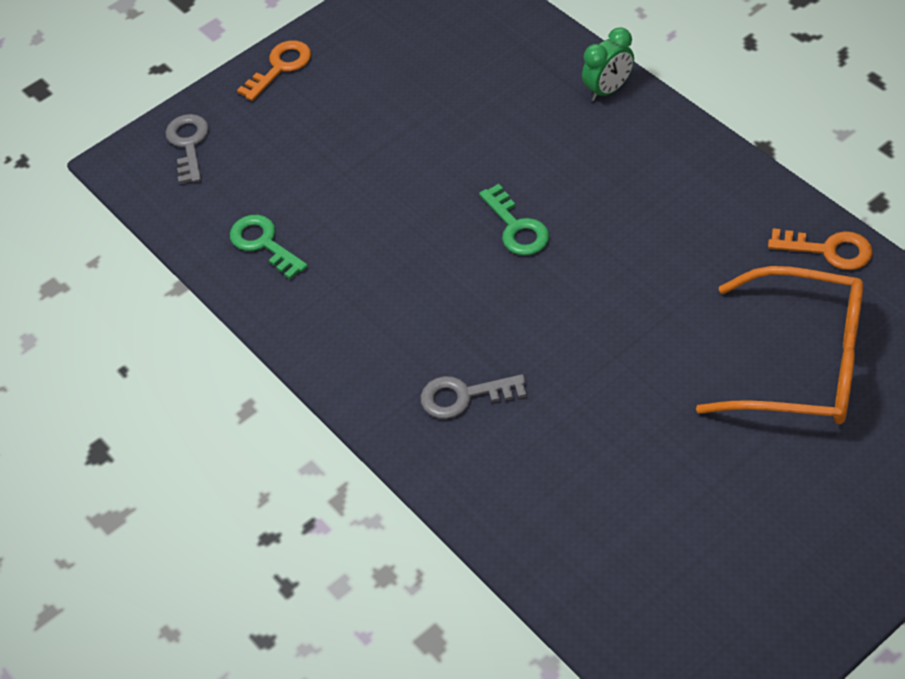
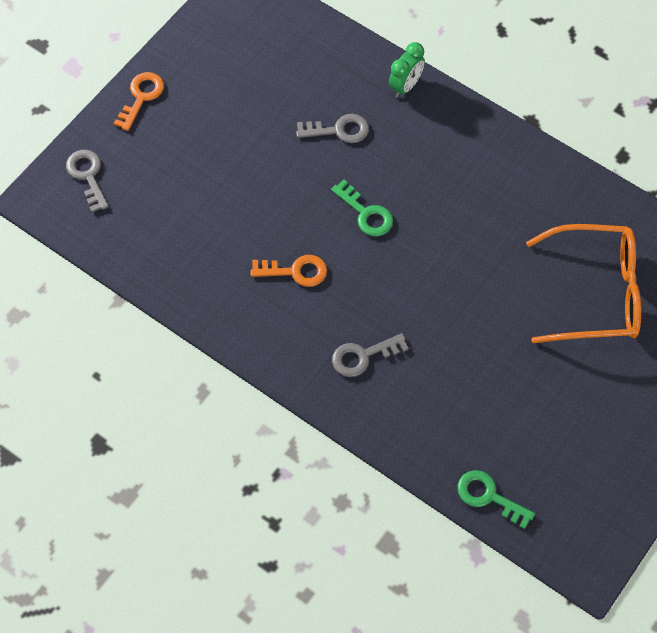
camera: 20 degrees left, 10 degrees up
green key [230,215,308,279] -> green key moved to [457,470,535,529]
orange key [768,228,873,270] -> orange key moved to [250,255,327,287]
none -> grey key [296,114,369,143]

